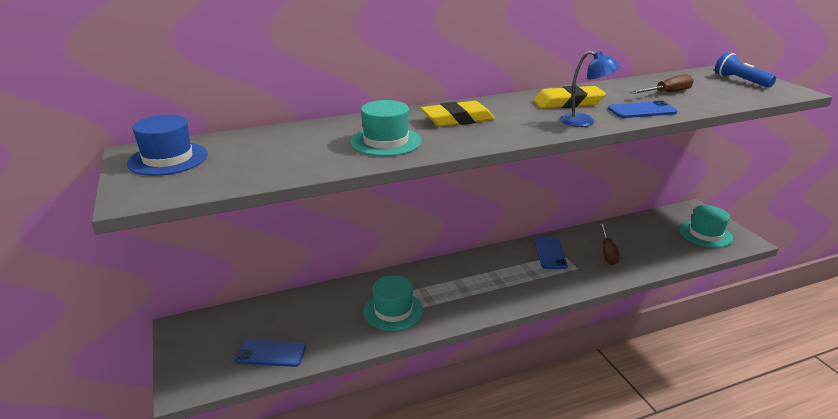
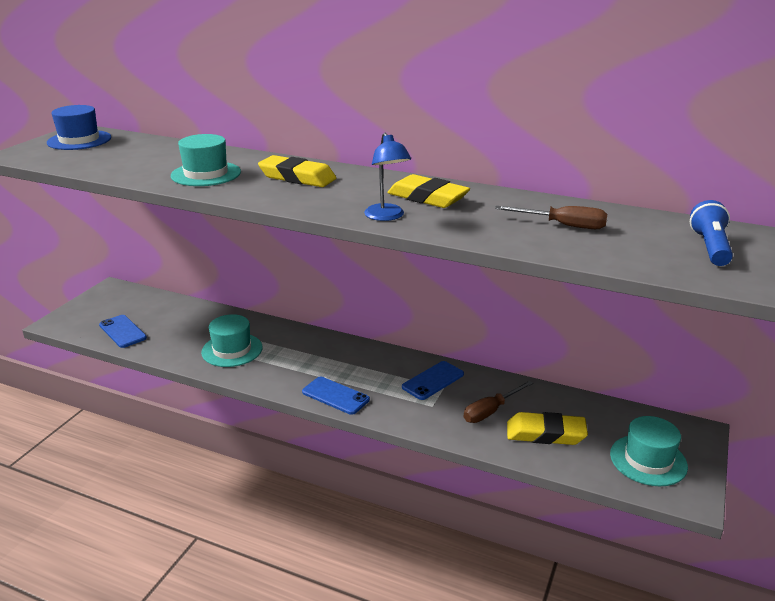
camera: 45 degrees right, 0 degrees up
blue phone [608,100,678,118] -> blue phone moved to [302,377,370,415]
none -> yellow eraser [507,412,588,445]

